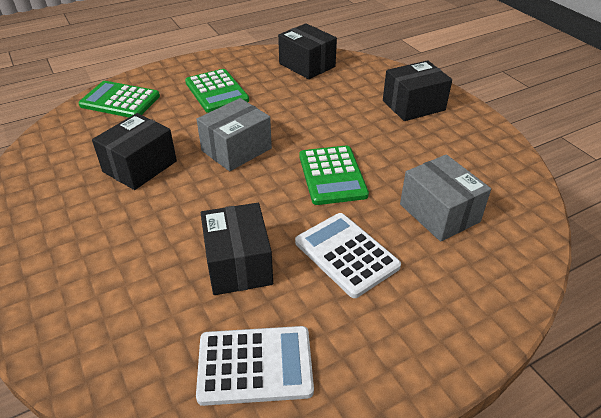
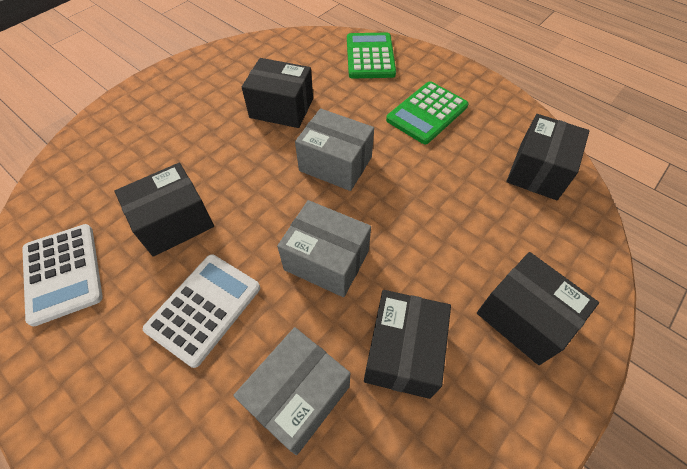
camera: 70 degrees right, 15 degrees up
green calculator [299,146,369,205] -> grey box [277,200,371,297]
none -> black box [364,290,451,399]

